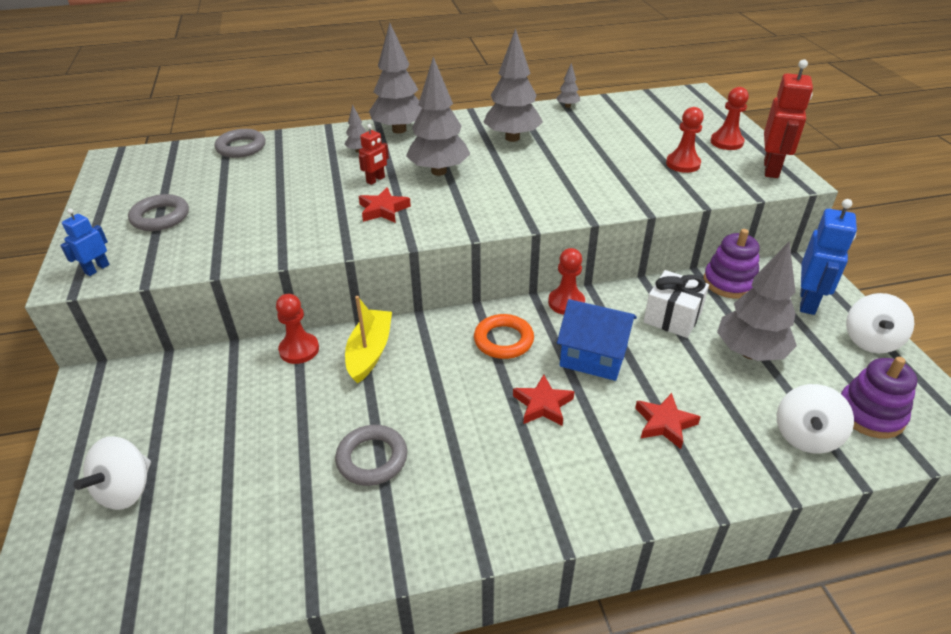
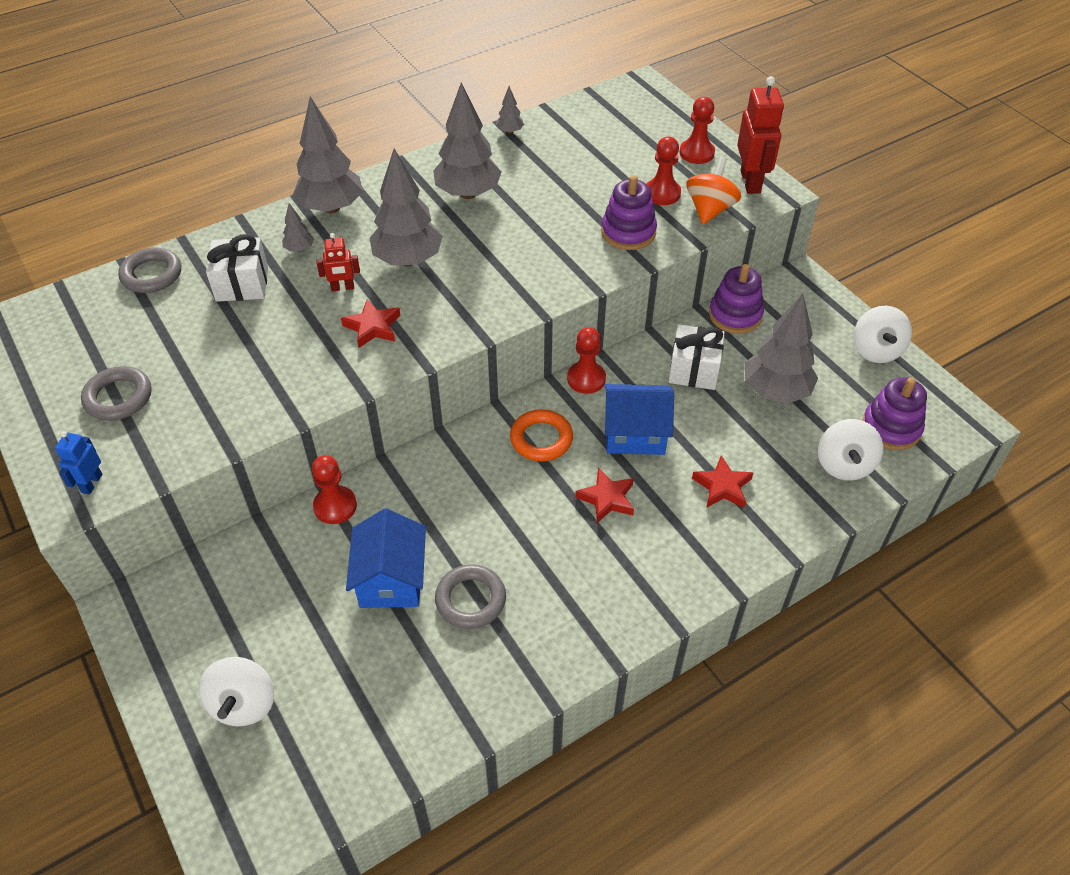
camera: 20 degrees left, 10 degrees up
yellow boat [345,296,392,384] -> none
red robot [359,124,389,185] -> red robot turned 60 degrees clockwise [316,233,360,292]
blue robot [800,199,857,315] -> none
none -> white gift [206,234,268,302]
none -> blue house [346,508,426,608]
none -> purple stacking toy [601,175,657,250]
none -> orange spinning top [686,157,741,224]

